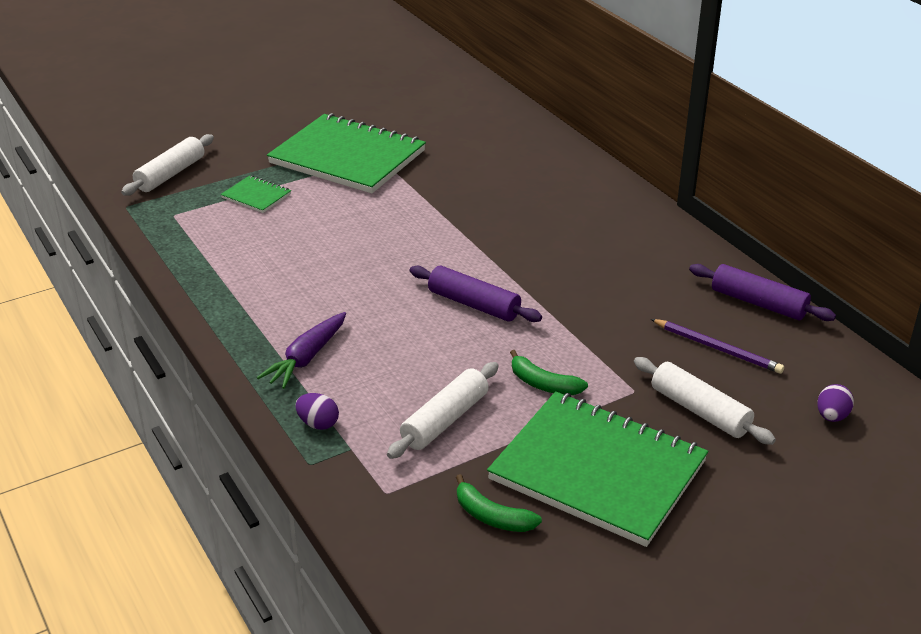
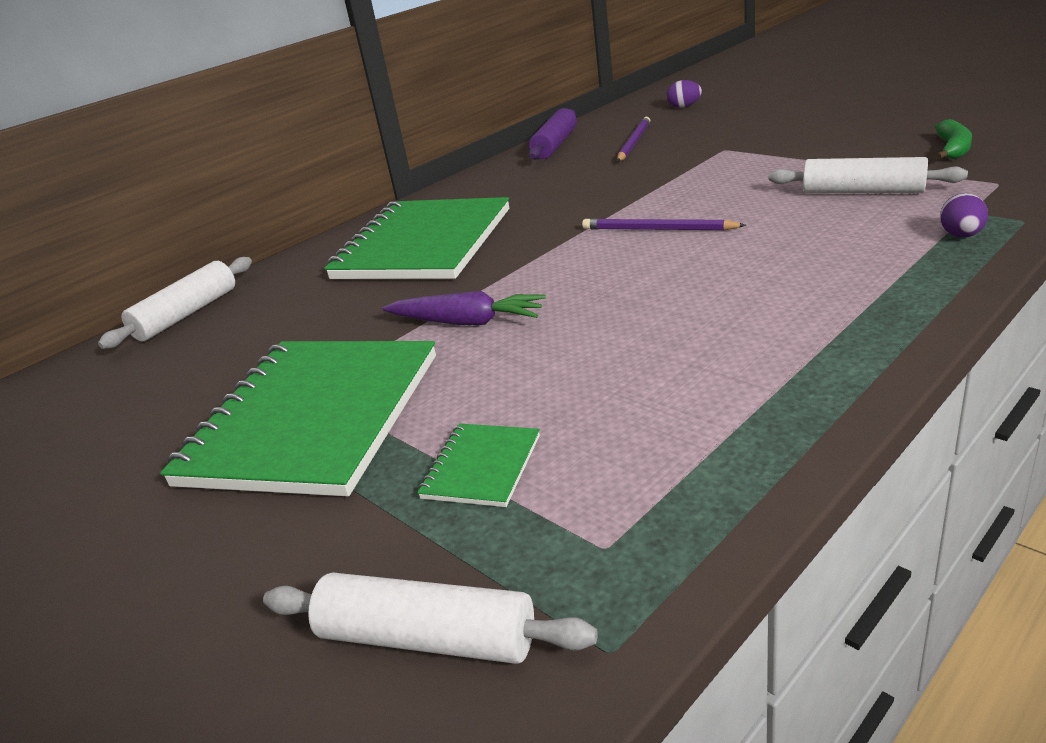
camera: 100 degrees left, 5 degrees down
purple carrot [257,312,346,389] -> purple carrot moved to [382,291,546,325]
purple rolling pin [410,265,542,322] -> purple pencil [582,219,746,230]
green notebook [487,391,708,547] -> green notebook moved to [324,197,509,279]
green banana [510,350,588,395] -> none
white rolling pin [634,357,776,445] -> white rolling pin moved to [98,257,252,349]

